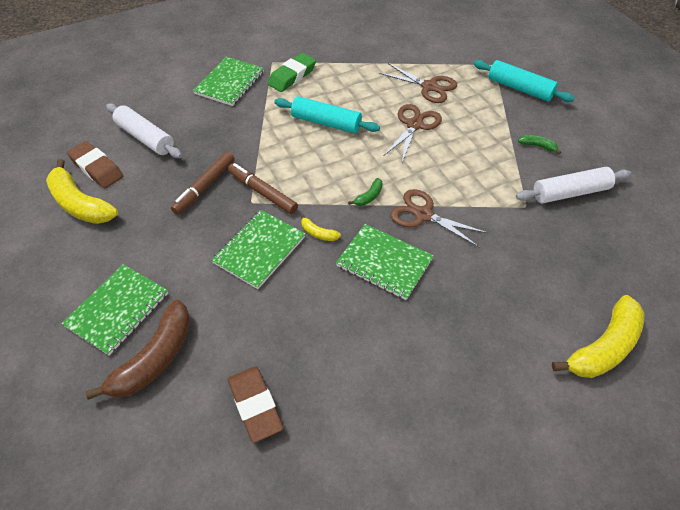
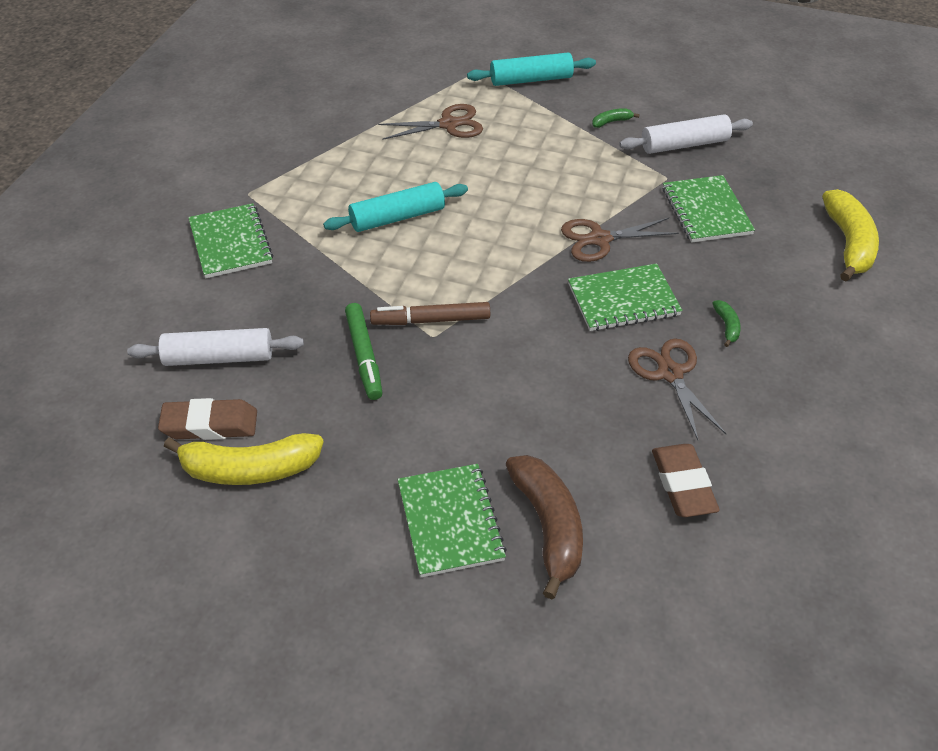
camera: 45 degrees left, 5 degrees down
brown marker [171,152,235,215] -> green marker [345,303,383,400]
green notebook [211,210,305,289] -> green notebook moved to [663,175,755,243]
brown eraser [228,366,283,443] -> brown eraser turned 60 degrees clockwise [652,444,720,517]
green eraser [268,53,316,92] -> none
yellow banana [300,214,341,241] -> none
green banana [348,178,383,206] -> green banana moved to [712,300,741,347]
brown scissors [384,104,442,162] -> brown scissors moved to [628,338,726,440]
white rolling pin [516,167,631,204] -> white rolling pin turned 45 degrees clockwise [619,114,753,154]

